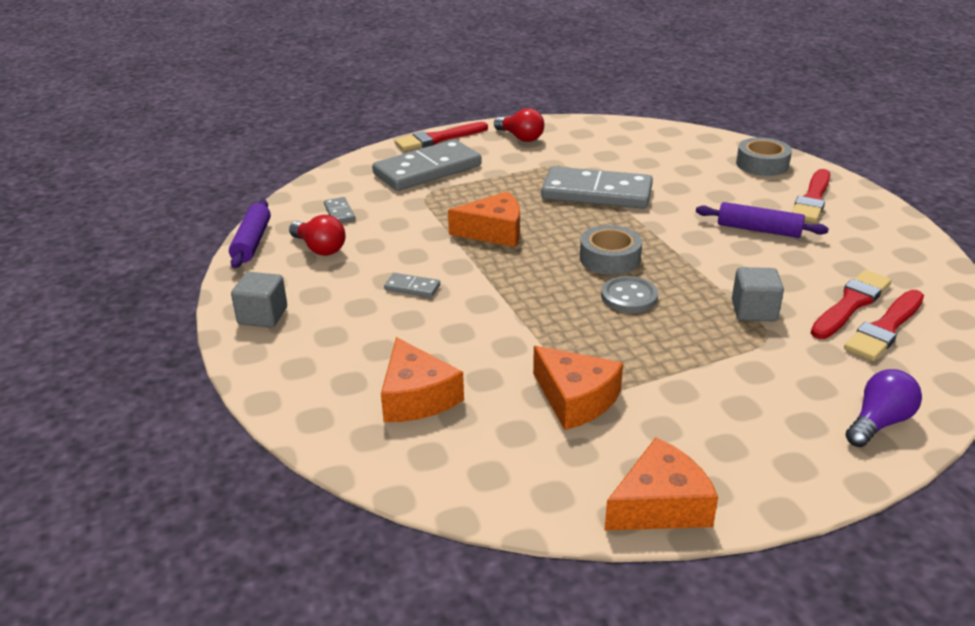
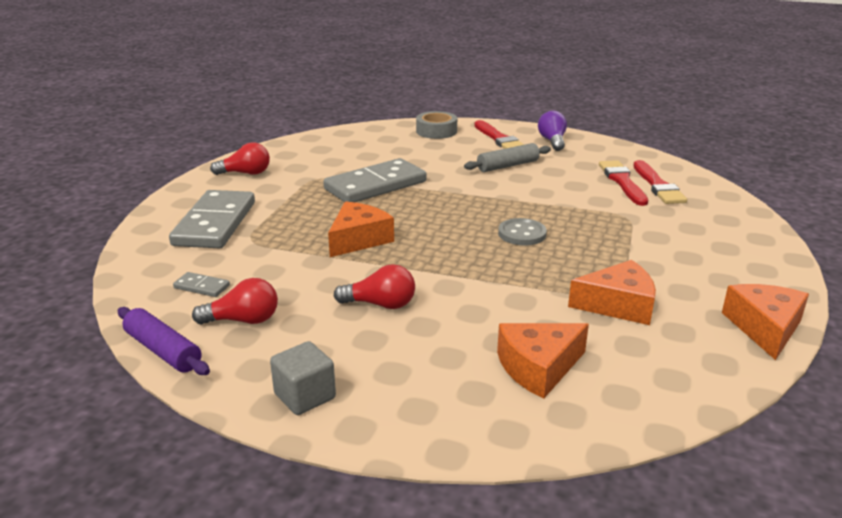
camera: 50 degrees left, 5 degrees down
orange cheese [381,337,464,422] -> orange cheese turned 135 degrees clockwise [497,323,589,399]
grey domino [384,273,440,298] -> red light bulb [334,264,415,309]
red brush [394,122,488,151] -> none
grey tape [580,225,642,275] -> none
purple rolling pin [696,202,829,238] -> grey rolling pin [464,143,551,172]
grey cube [732,267,784,321] -> none
purple light bulb [845,369,922,447] -> purple light bulb moved to [538,111,567,151]

